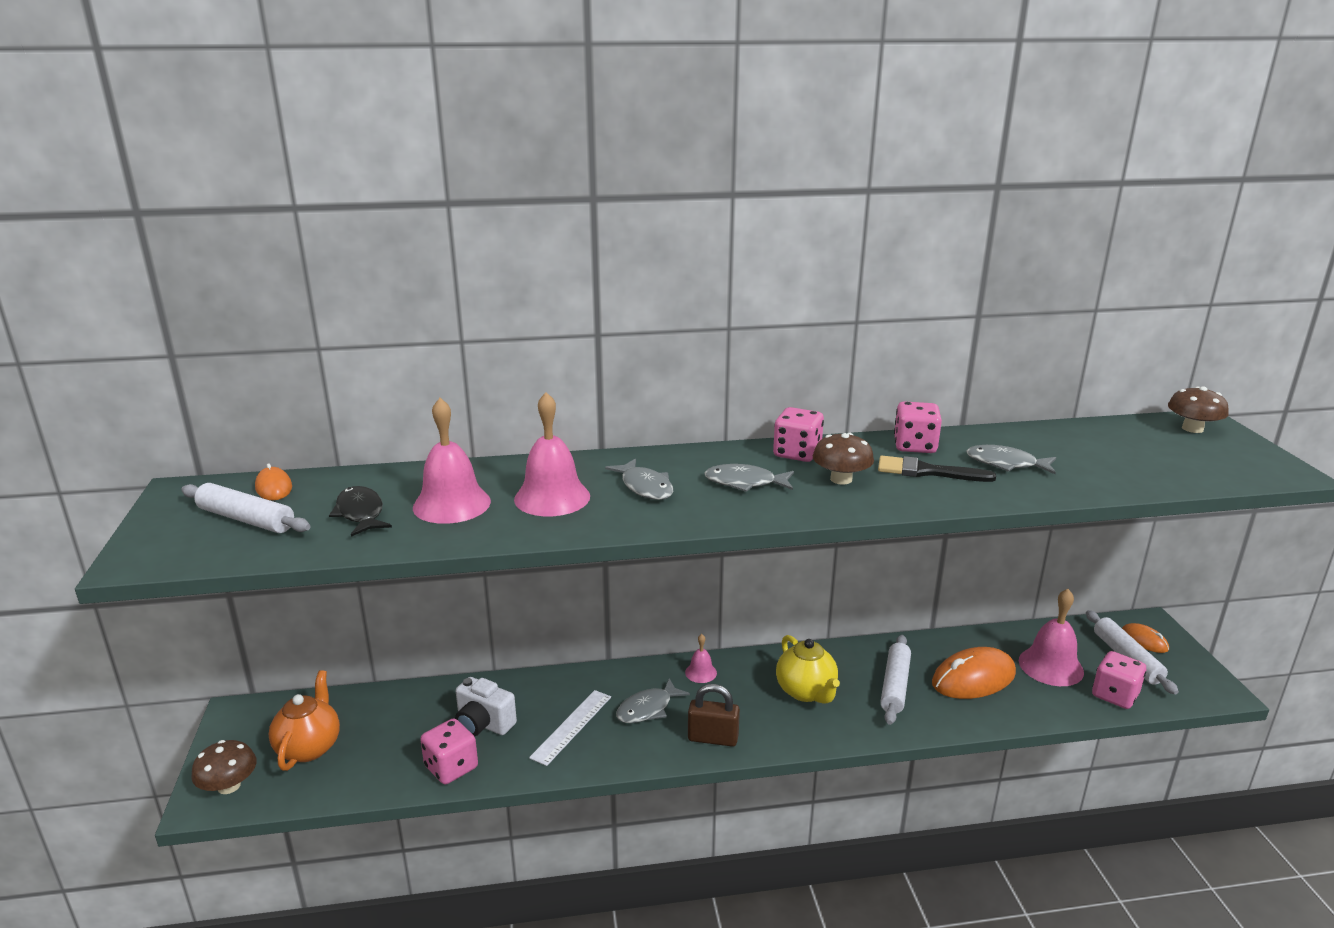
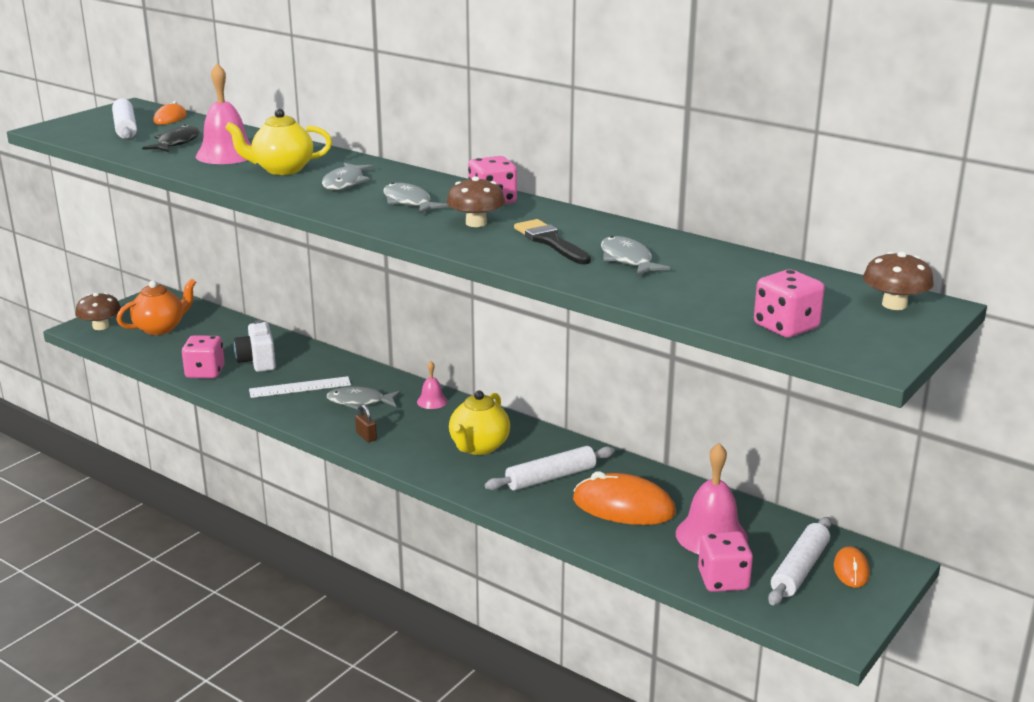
camera: 45 degrees right, 0 degrees up
pink bell [514,392,590,516] -> yellow teapot [225,109,332,175]
brown padlock [688,684,740,747] -> brown padlock [355,404,377,442], size x0.57
pink dice [894,401,942,453] -> pink dice moved to [754,269,825,337]

